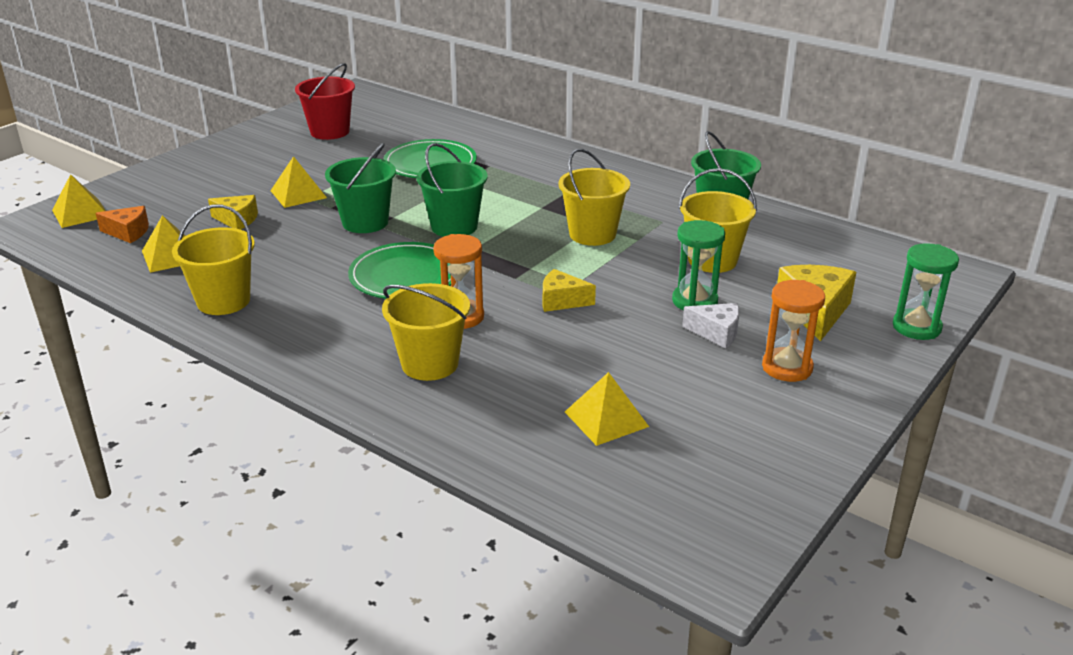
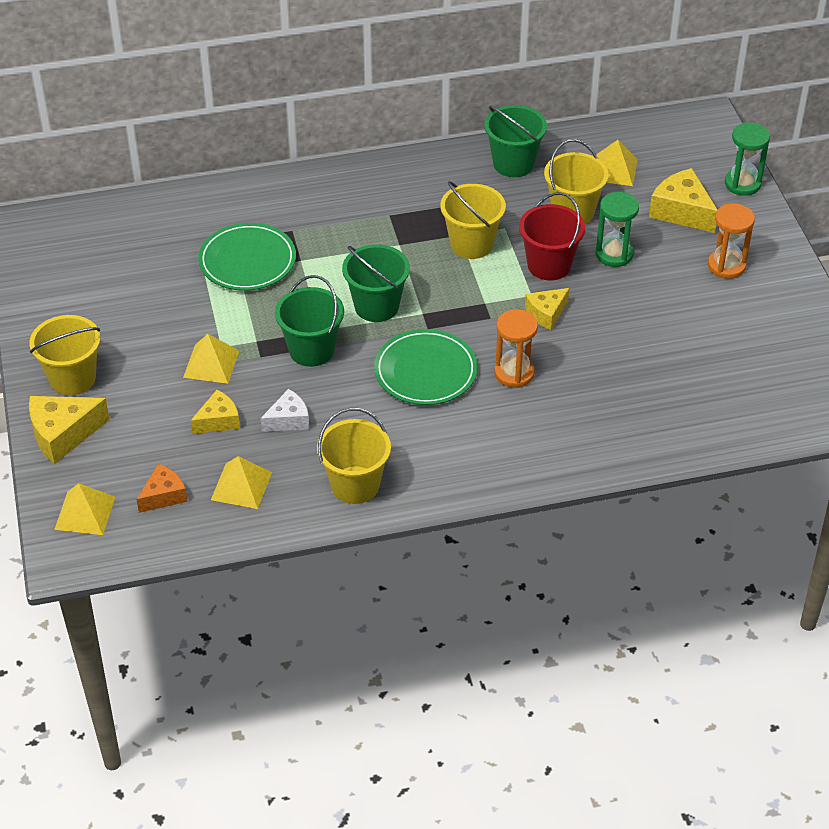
camera: 50 degrees left, 15 degrees up
red bucket [295,63,355,140] -> red bucket moved to [519,192,585,280]
yellow bucket [382,283,470,381] -> yellow bucket moved to [30,315,100,396]
yellow pyramid [565,372,649,446] -> yellow pyramid moved to [596,140,638,186]
white cheese [682,303,739,348] -> white cheese moved to [261,389,309,432]
none -> yellow cheese [29,396,110,464]

